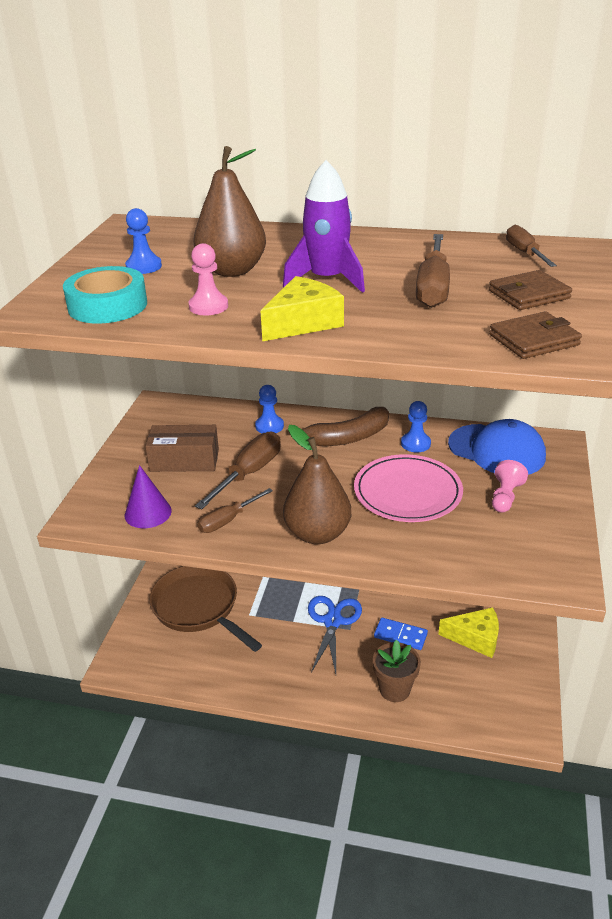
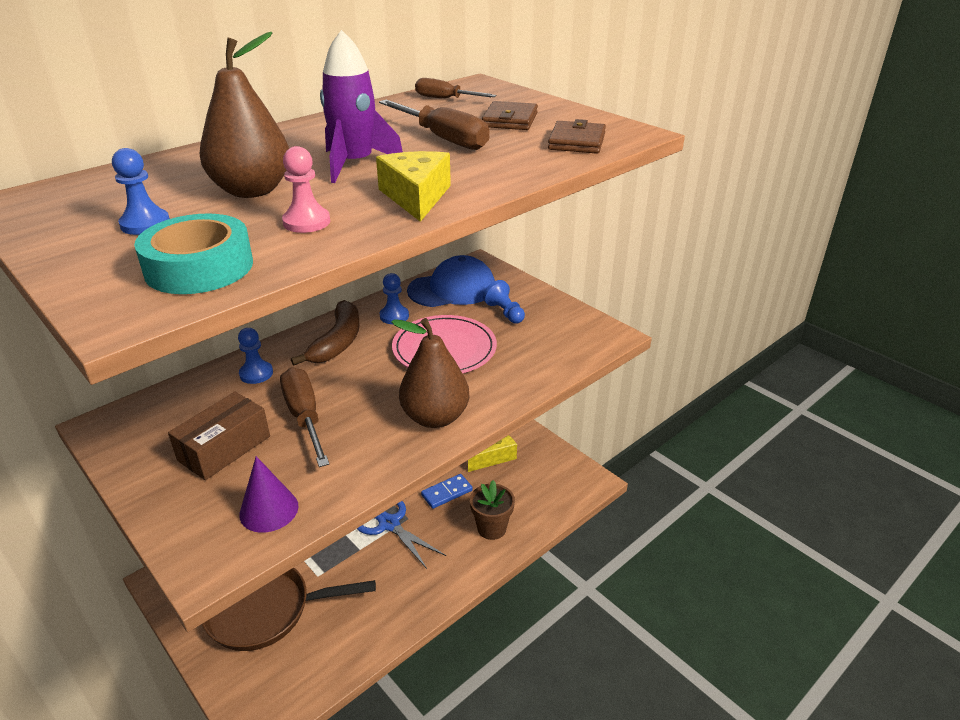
camera: 55 degrees left, 0 degrees up
brown screwdriver [197,488,273,533] -> none
pink pawn [492,460,528,513] -> blue pawn [483,280,525,323]

